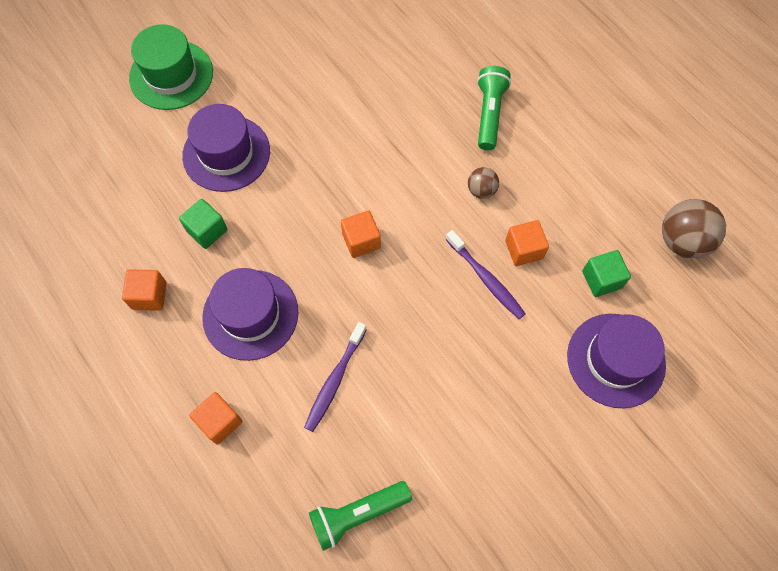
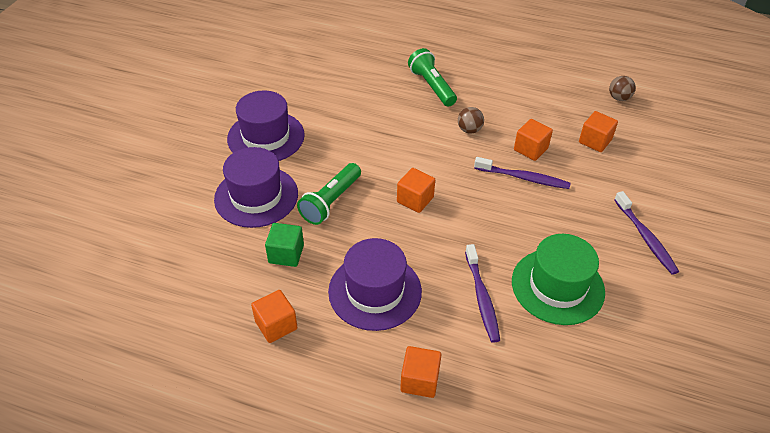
camera: 35 degrees left, 20 degrees down
green hat [129,24,213,110] -> green hat moved to [512,234,605,325]
green flashlight [309,481,412,551] -> green flashlight moved to [297,163,361,225]
purple hat [567,314,666,408] -> purple hat moved to [227,90,305,161]
green cube [582,250,631,297] -> orange cube [579,111,618,152]
brown ball [662,199,726,259] -> brown ball [609,76,636,101], size x0.55
none -> purple toothbrush [614,191,679,275]

